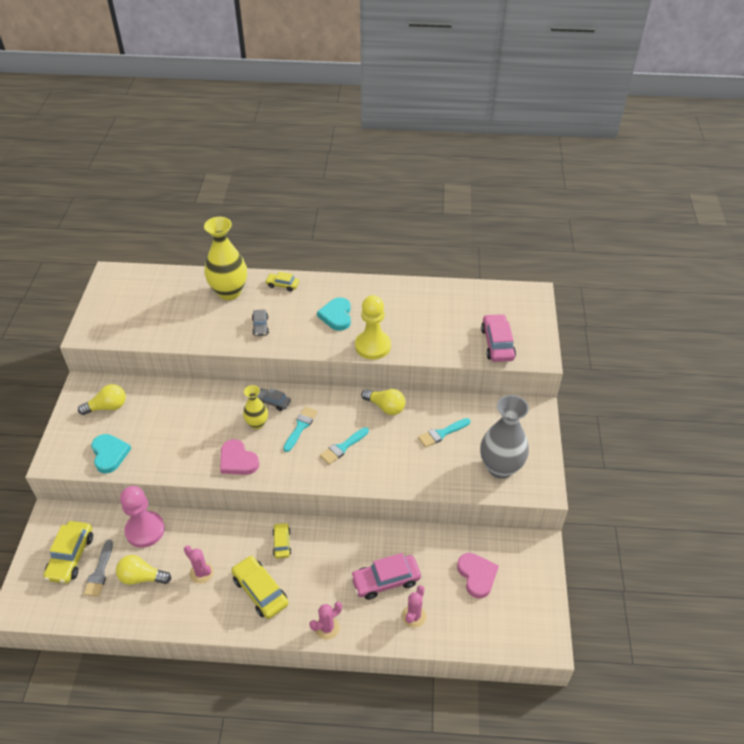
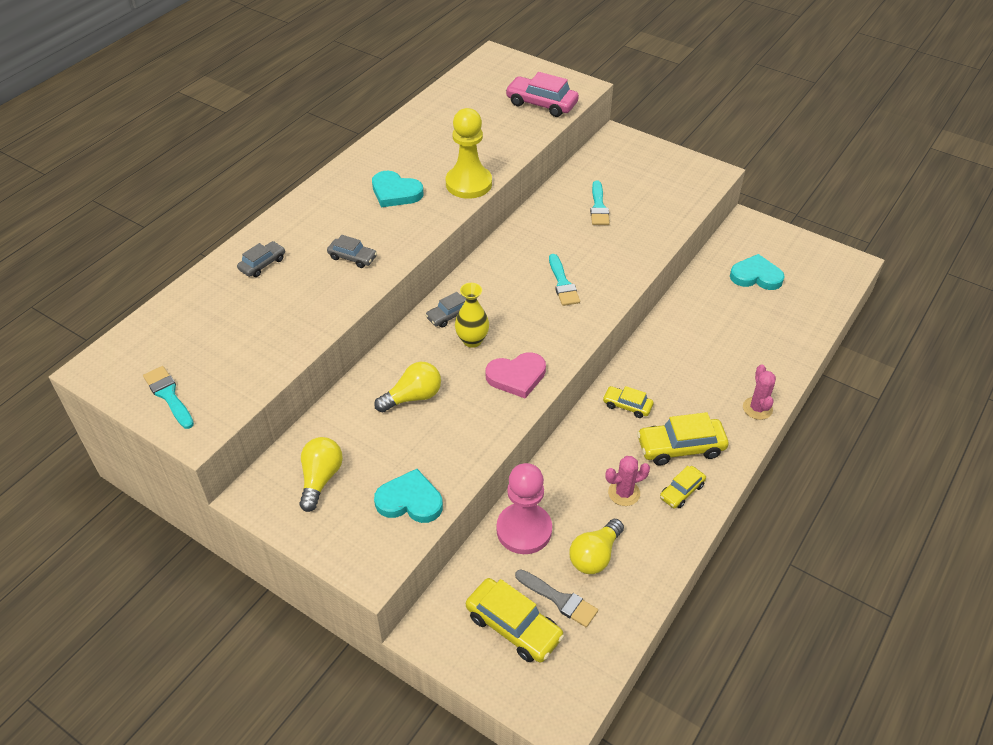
camera: 60 degrees left, 0 degrees up
yellow vase [204,217,247,300] -> grey car [237,241,285,277]
yellow car [265,272,299,292] -> yellow car moved to [660,466,706,508]
turquoise brush [283,407,318,452] -> turquoise brush moved to [143,366,194,429]
pink car [350,553,421,600] -> none
yellow light bulb [361,389,406,415] -> yellow light bulb moved to [374,362,441,413]
pink cactus [402,585,426,628] -> none
pink heart [457,553,499,598] -> turquoise heart [730,254,785,290]
grey vase [480,395,529,479] -> none

